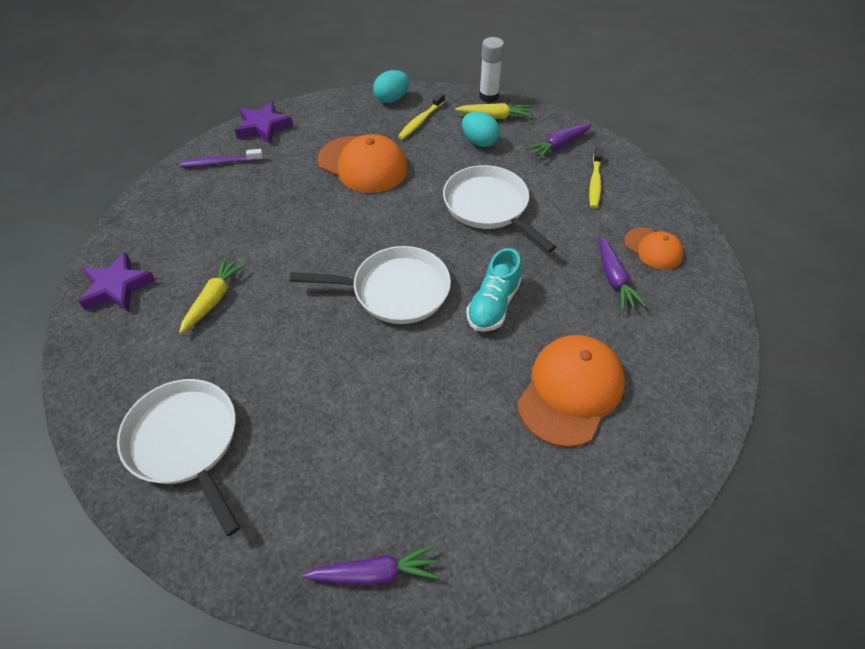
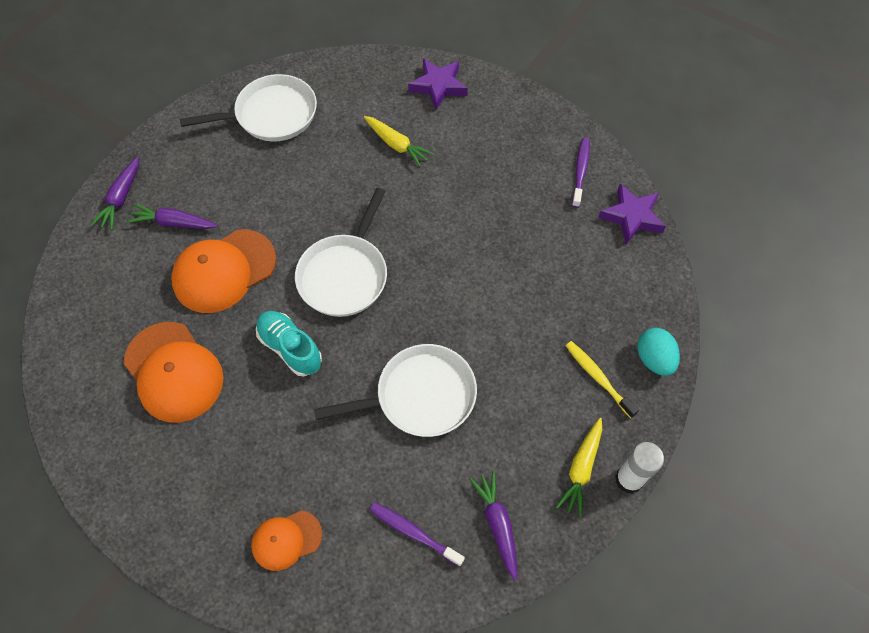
camera: 110 degrees right, 10 degrees up
orange cap [318,134,408,193] -> orange cap moved to [171,229,276,313]
turquoise egg [462,112,500,147] -> none
yellow toothbrush [589,147,602,209] -> purple toothbrush [370,502,465,567]
purple carrot [599,236,646,310] -> purple carrot moved to [127,204,218,229]

